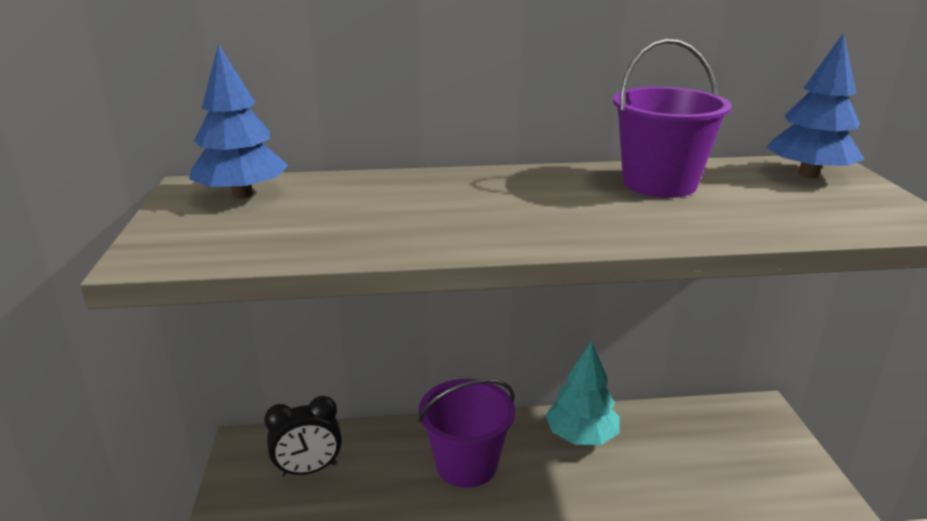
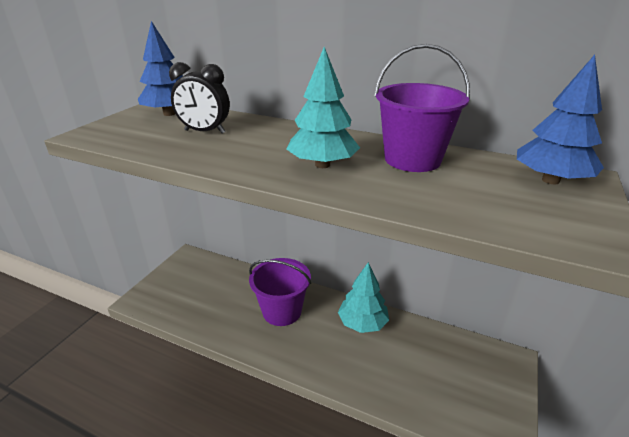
camera: 30 degrees right, 5 degrees up
black clock [264,396,342,477] -> black clock moved to [169,62,230,134]
none -> turquoise tree [286,47,360,168]

